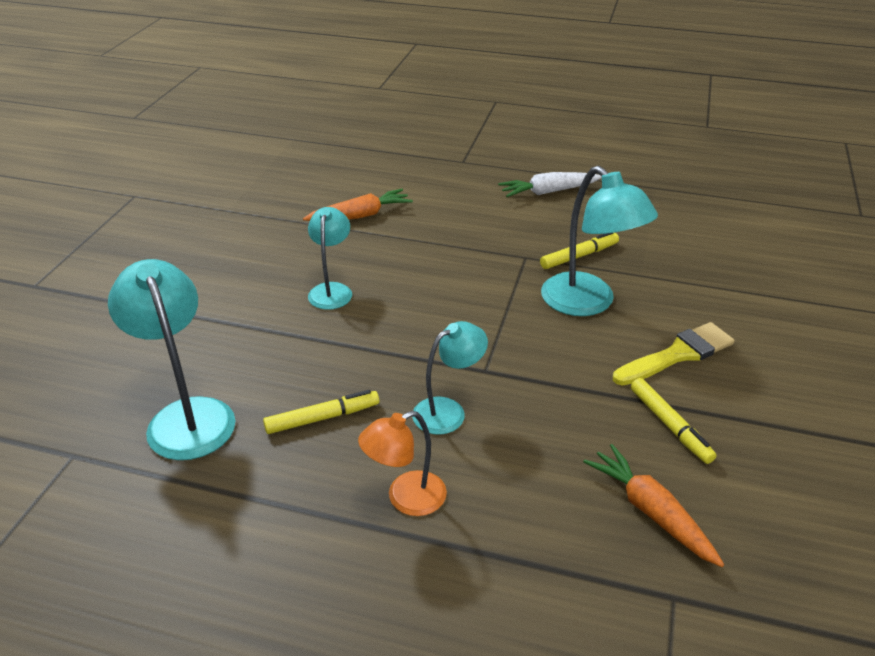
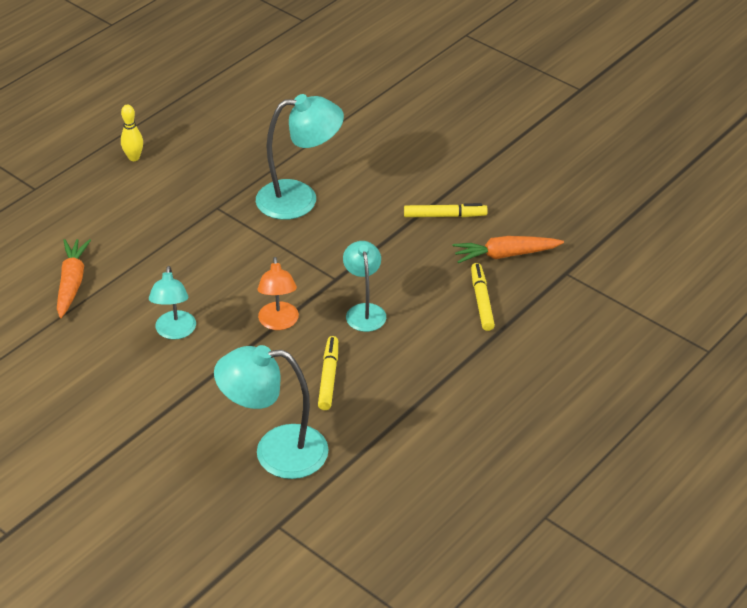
camera: 65 degrees left, 5 degrees up
turquoise lamp [308,207,352,310] -> turquoise lamp turned 120 degrees counterclockwise [149,266,196,339]
orange lamp [358,411,447,516] -> orange lamp moved to [257,257,299,330]
white carrot [498,172,602,197] -> yellow bowling pin [121,104,143,161]
yellow marker [540,233,619,269] -> yellow marker moved to [471,263,495,331]
yellow brush [613,322,734,386] -> none

